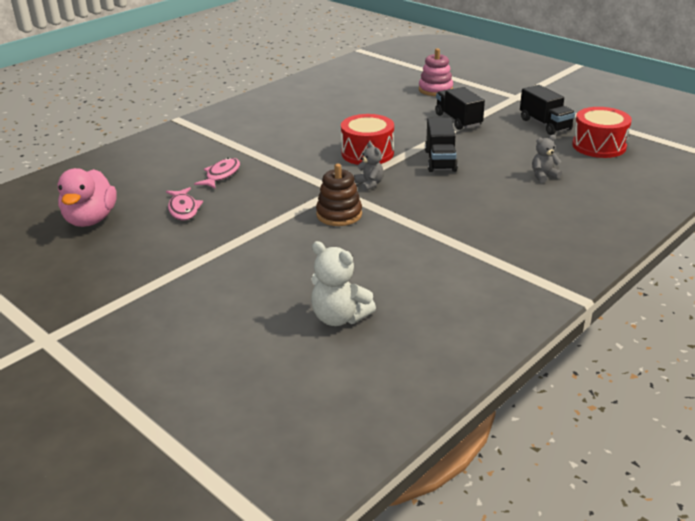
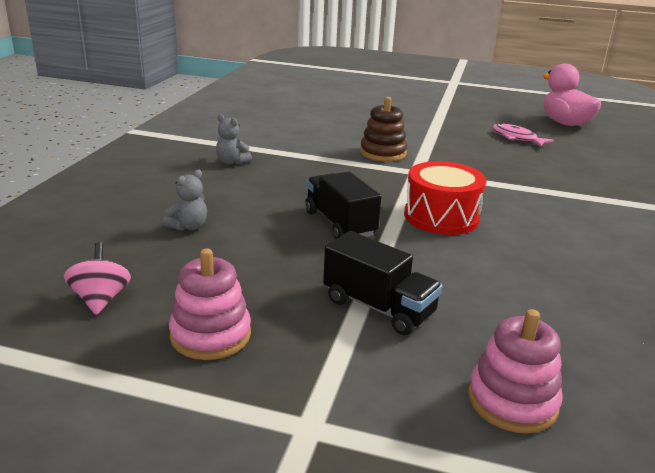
camera: 150 degrees right, 5 degrees down
pink fish [194,158,240,189] -> none
white teddy bear [311,241,376,326] -> none
grey teddy bear [354,142,384,191] -> grey teddy bear moved to [216,114,252,165]
black truck [520,85,575,135] -> pink stacking toy [169,248,251,360]
red drum [572,107,632,158] -> pink spinning top [64,242,131,315]

